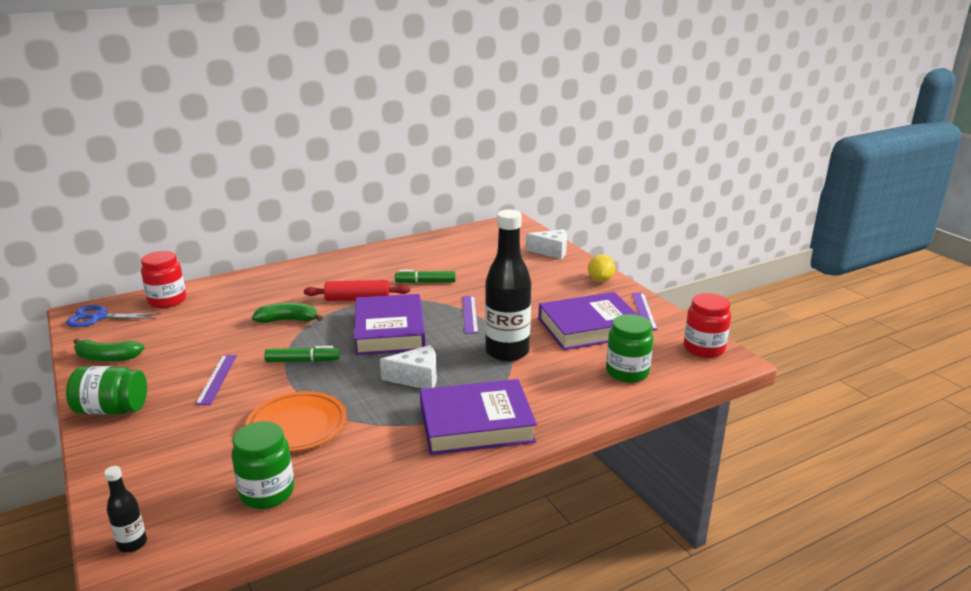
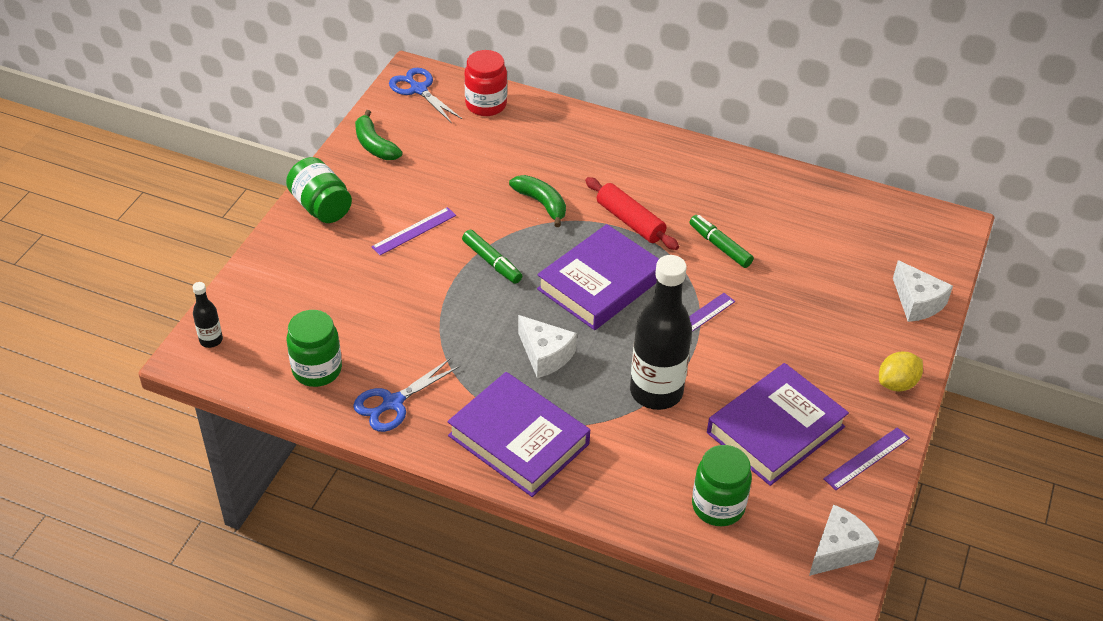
camera: 50 degrees right, 20 degrees up
orange plate [245,391,347,452] -> none
purple book [538,292,638,350] -> purple book turned 75 degrees counterclockwise [707,363,849,486]
red jar [684,293,731,358] -> white cheese [809,504,879,576]
none -> blue scissors [353,358,460,432]

